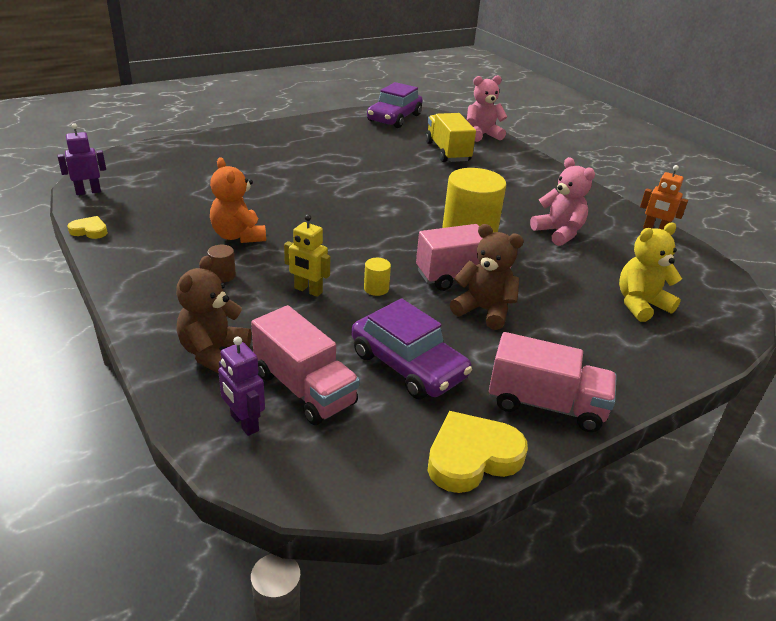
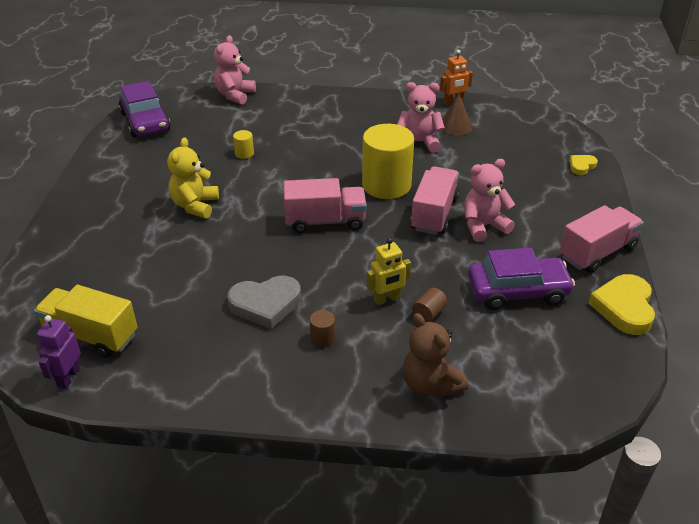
camera: 50 degrees left, 5 degrees up
yellow heart [67,216,108,239] -> yellow heart moved to [569,155,598,175]
orange teddy bear [210,157,266,243] -> grey heart [227,276,301,329]
purple robot [218,337,265,436] -> none
pink truck [251,305,360,425] -> pink truck moved to [283,178,367,233]
yellow cylinder [364,258,391,296] -> yellow cylinder moved to [233,130,254,159]
yellow truck [425,113,476,162] -> yellow truck moved to [34,285,137,358]
brown teddy bear [450,224,524,330] -> pink teddy bear [464,159,515,242]
yellow teddy bear [619,223,682,322] -> yellow teddy bear moved to [167,137,219,218]
none -> brown cylinder [412,288,447,322]
none -> brown cone [442,94,472,135]

